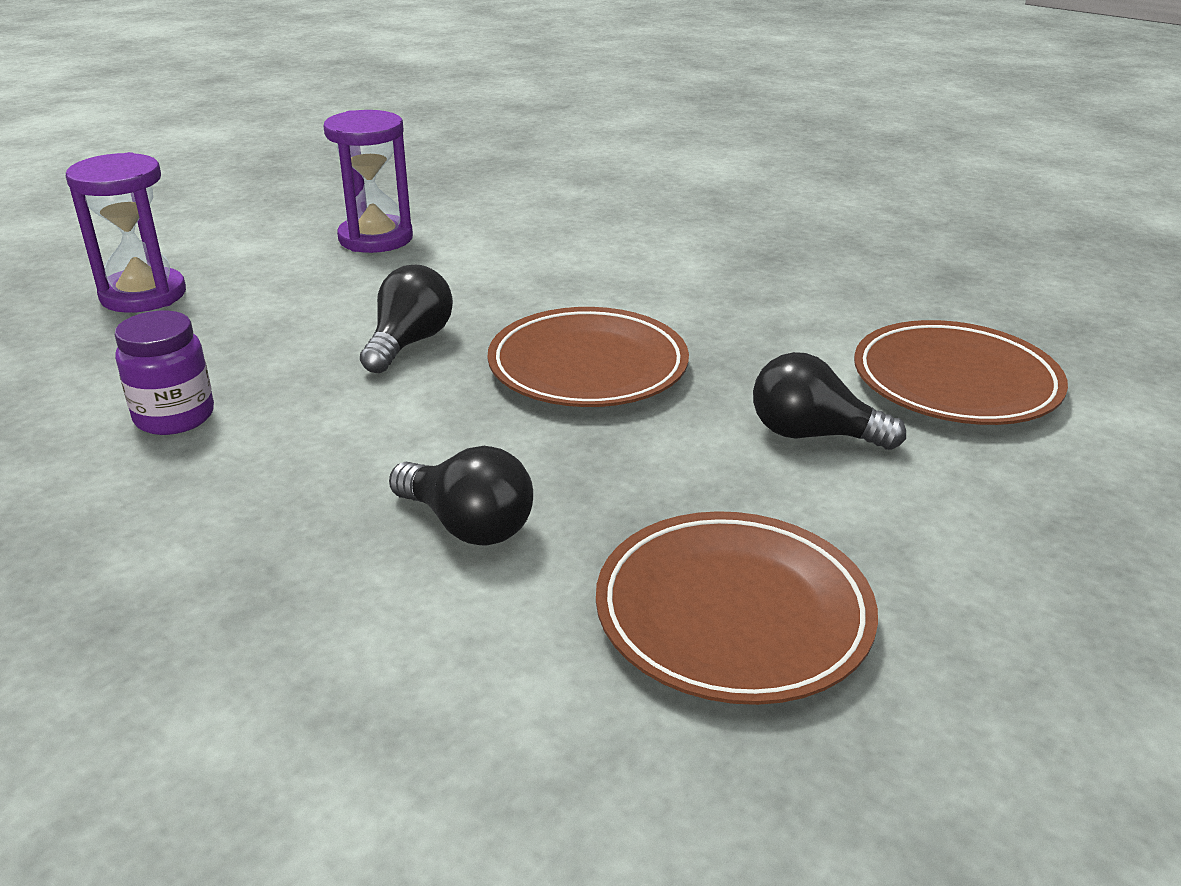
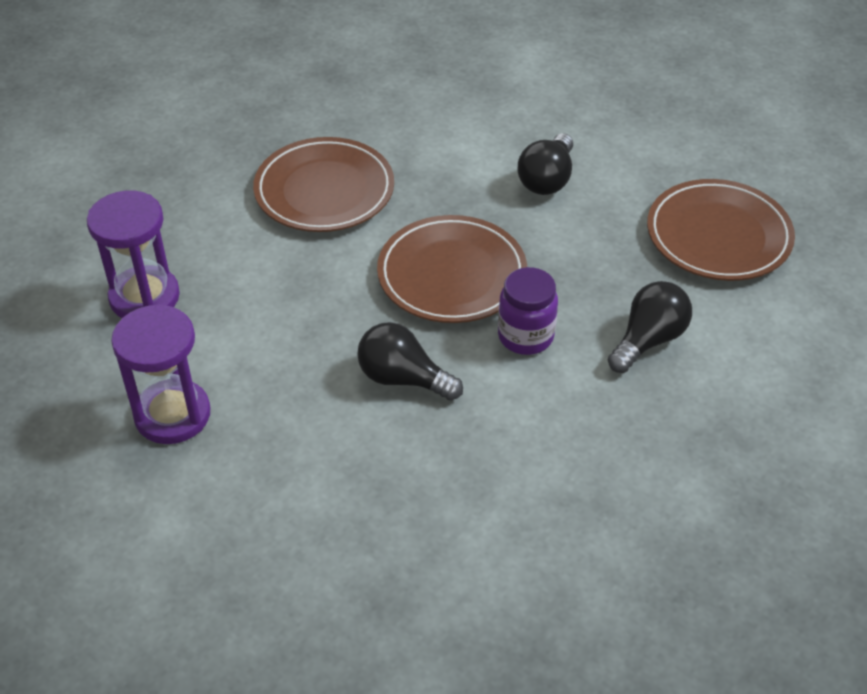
camera: 85 degrees left, 15 degrees up
purple hourglass [66,152,186,313] -> purple hourglass moved to [87,190,180,318]
purple jar [115,311,214,435] -> purple jar moved to [498,267,558,355]
brown plate [854,320,1068,425] -> brown plate moved to [253,137,394,232]

